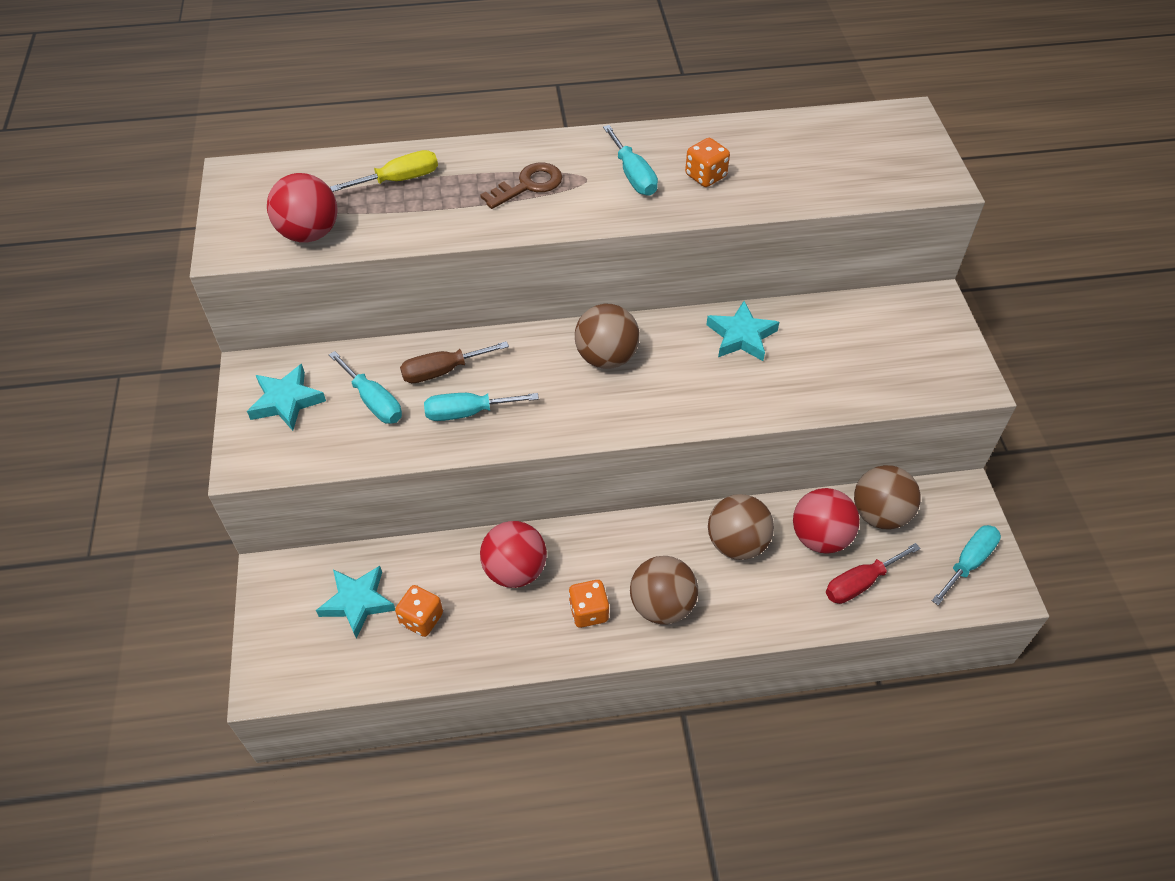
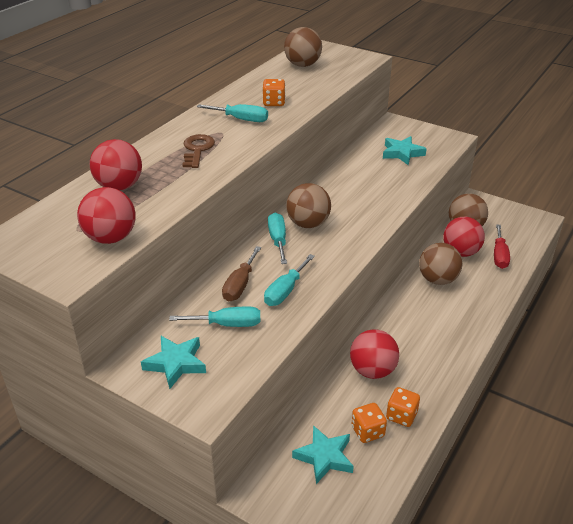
camera: 50 degrees left, 15 degrees down
yellow screwdriver [330,150,438,192] -> red ball [90,139,142,190]
orange dice [569,580,609,628] -> orange dice moved to [386,387,420,427]
brown ball [630,556,698,625] -> brown ball moved to [284,27,322,67]
turquoise star [706,301,779,361] -> turquoise star moved to [383,136,427,165]
turquoise screwdriver [932,525,1001,605] -> turquoise screwdriver moved to [268,213,287,264]

